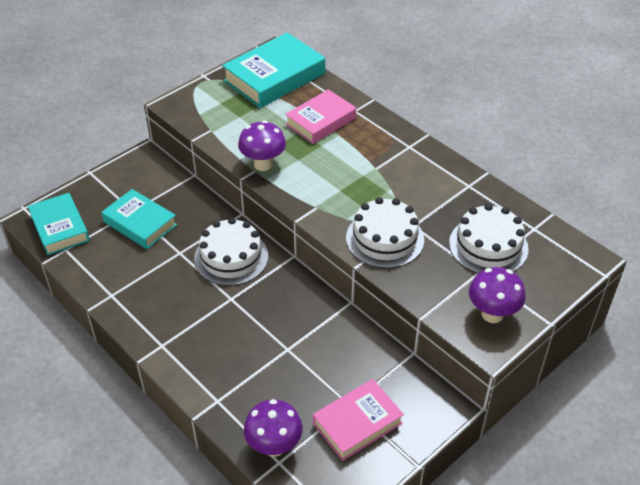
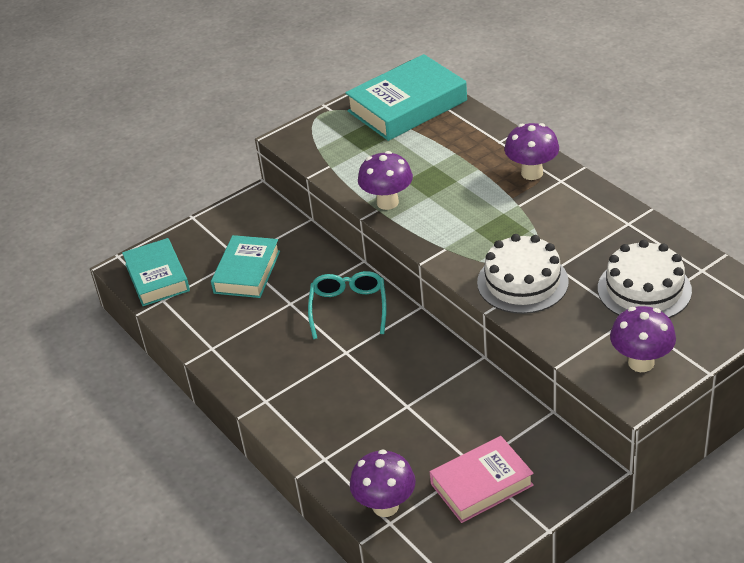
camera: 10 degrees right, 5 degrees down
turquoise book [101,189,177,249] -> turquoise book turned 60 degrees clockwise [211,235,280,298]
white cake [194,218,268,286] -> turquoise glasses [308,271,387,339]
pink book [285,89,356,144] -> none
none -> purple mushroom [504,123,559,180]

